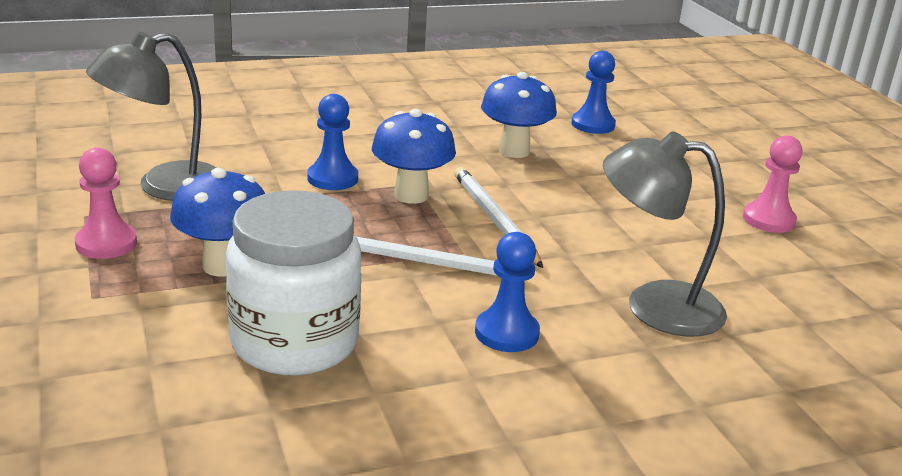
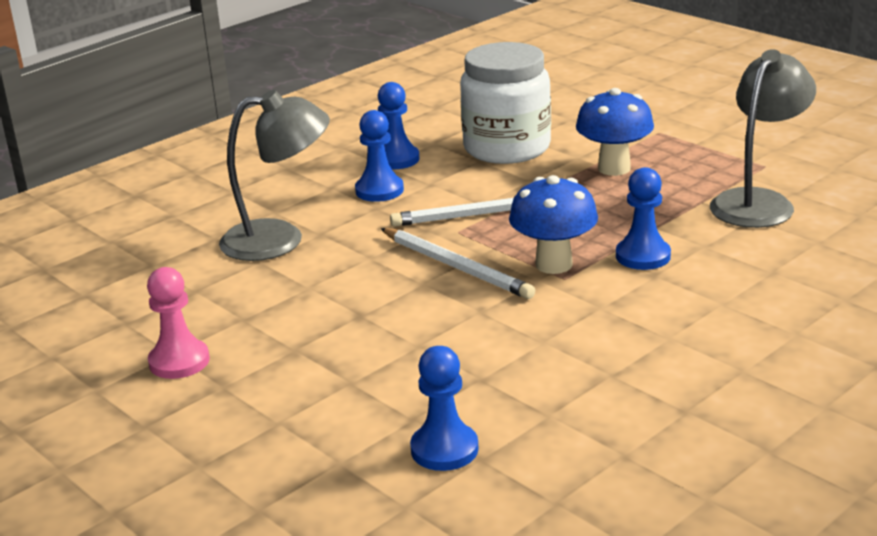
camera: 160 degrees right, 0 degrees up
pink pawn [75,148,137,259] -> none
blue mushroom [481,72,557,158] -> none
none -> blue pawn [378,82,420,169]

